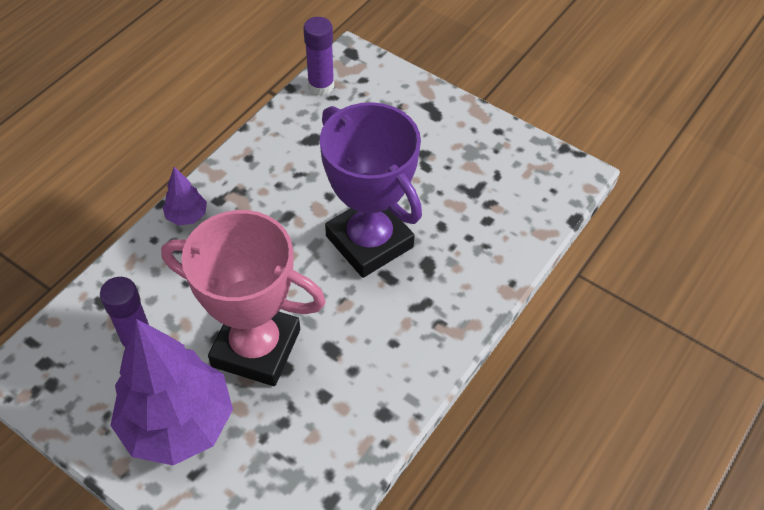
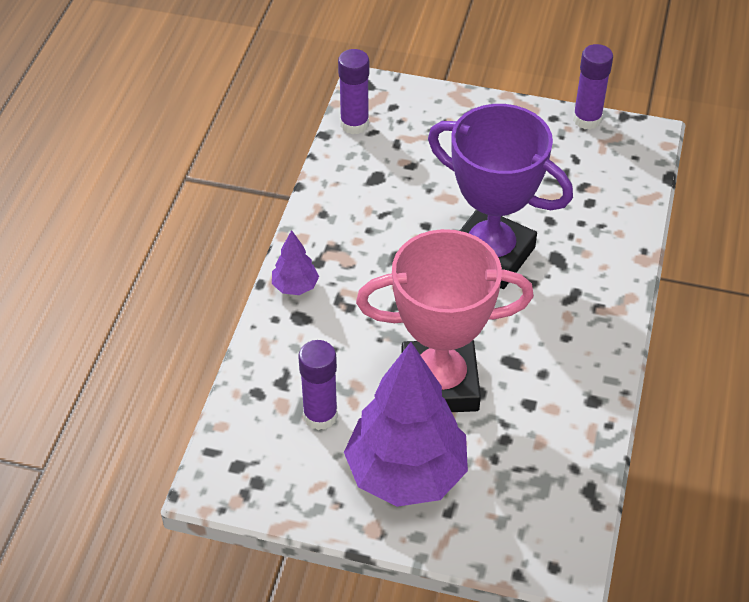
camera: 20 degrees left, 5 degrees down
none -> purple glue stick [573,44,613,130]

